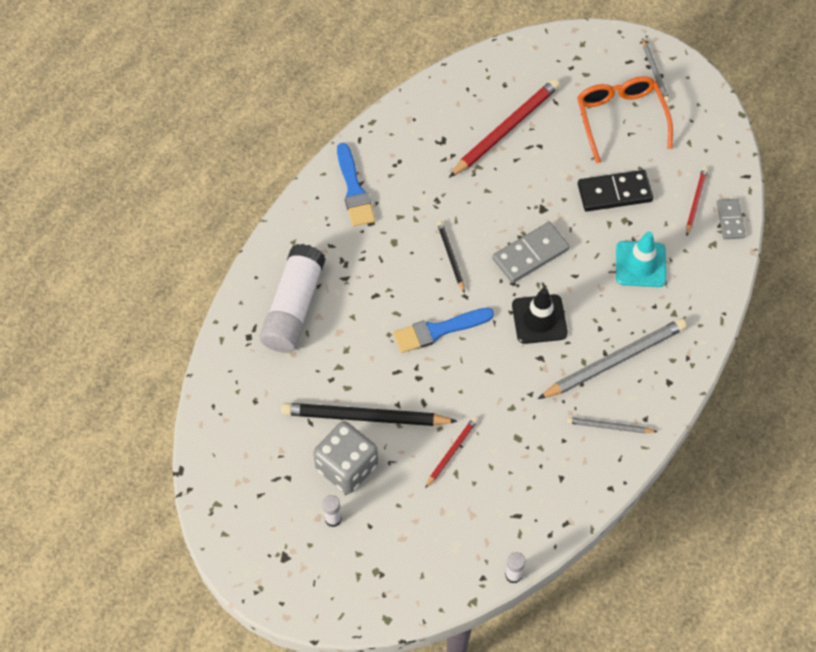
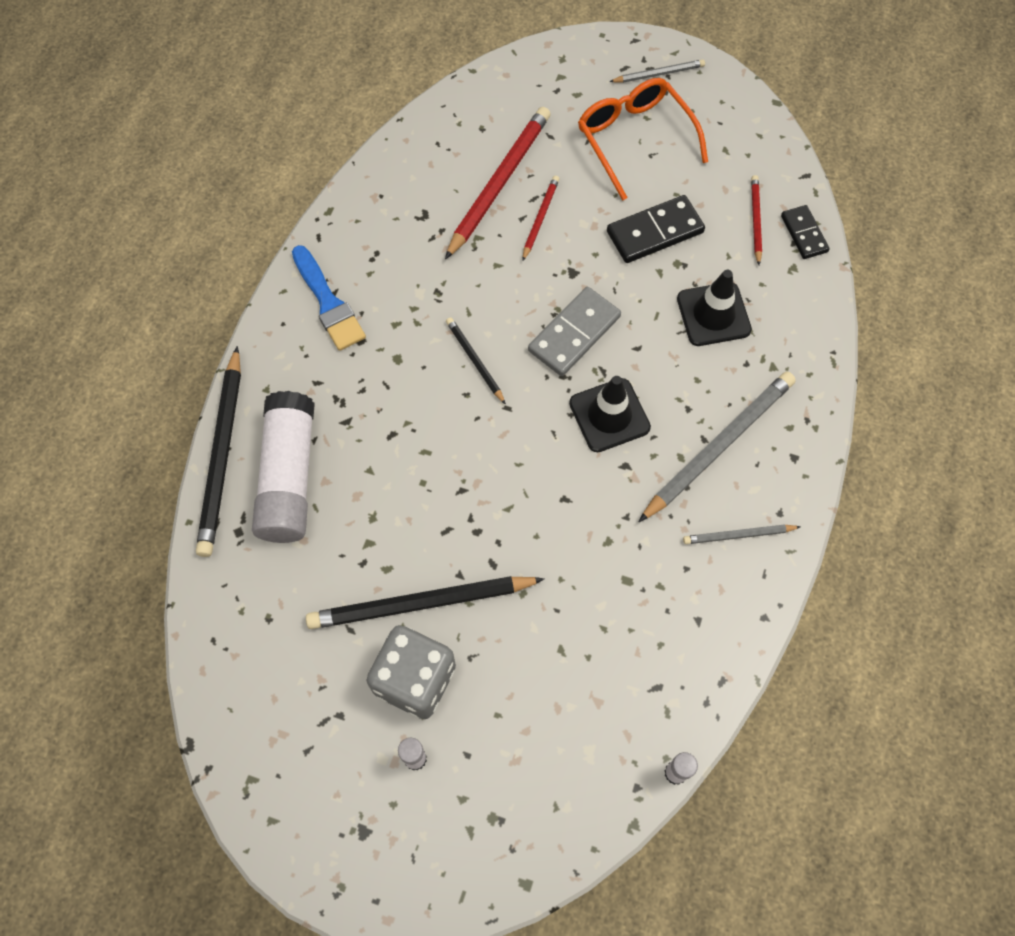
camera: 15 degrees left, 5 degrees up
blue brush [393,308,494,353] -> none
red pencil [425,417,478,488] -> red pencil moved to [522,176,560,261]
turquoise traffic cone [616,231,666,287] -> black traffic cone [677,270,752,346]
grey pencil [642,38,670,102] -> grey pencil turned 75 degrees counterclockwise [609,59,705,83]
grey domino [717,199,746,239] -> black domino [781,205,829,259]
none -> black pencil [196,346,241,557]

